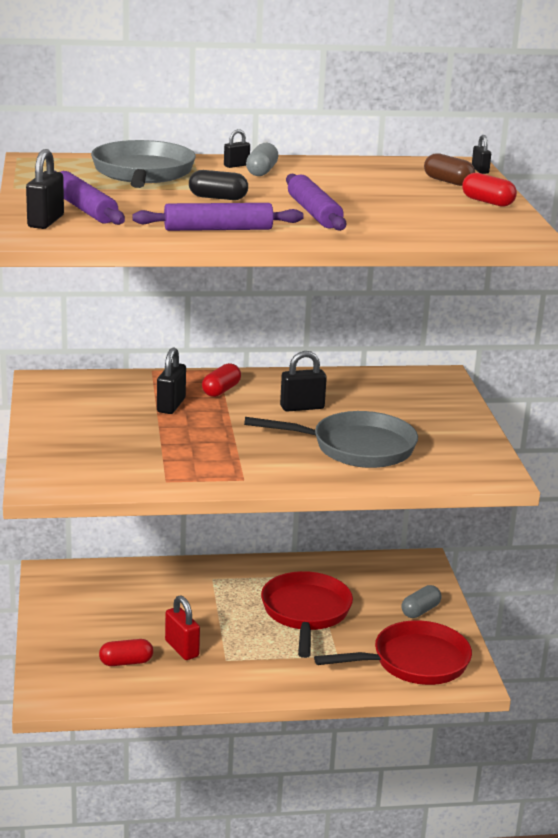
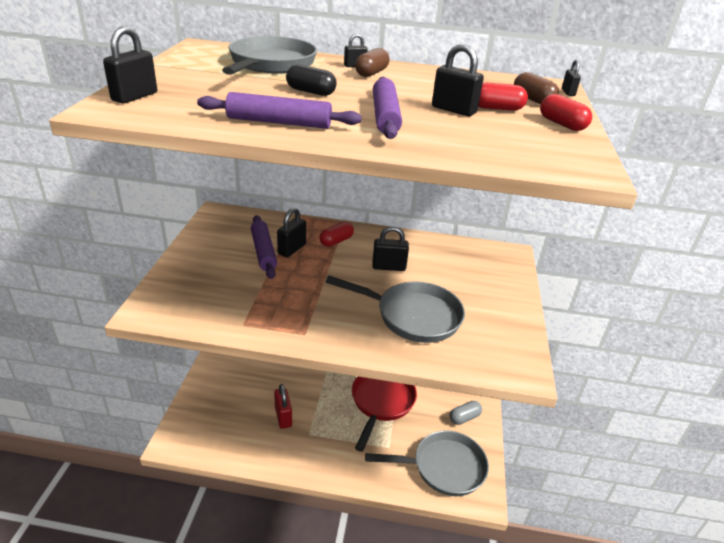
camera: 15 degrees right, 10 degrees up
purple rolling pin [54,171,125,225] -> purple rolling pin moved to [251,215,277,279]
red capsule [99,639,153,666] -> red capsule moved to [478,83,528,111]
grey capsule [246,143,279,176] -> brown capsule [355,48,389,77]
red pan [314,620,472,685] -> grey pan [365,430,489,496]
none -> black padlock [432,44,484,116]

